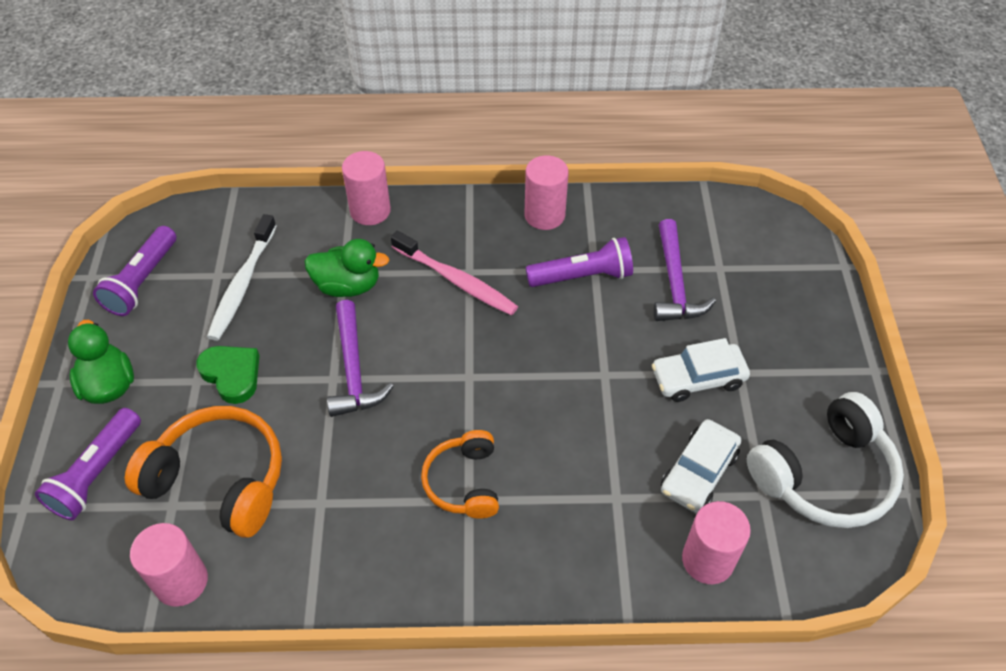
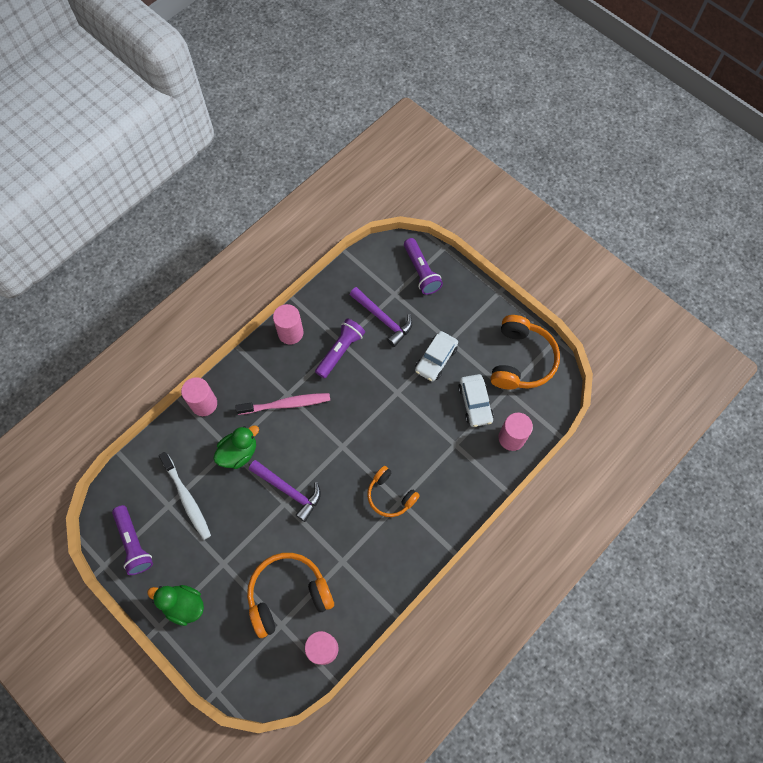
camera: 45 degrees left, 15 degrees up
purple flashlight [35,408,141,520] -> purple flashlight moved to [404,238,443,295]
green heart [196,346,260,404] -> none
white headphones [747,392,904,528] -> orange headphones [490,315,560,390]

